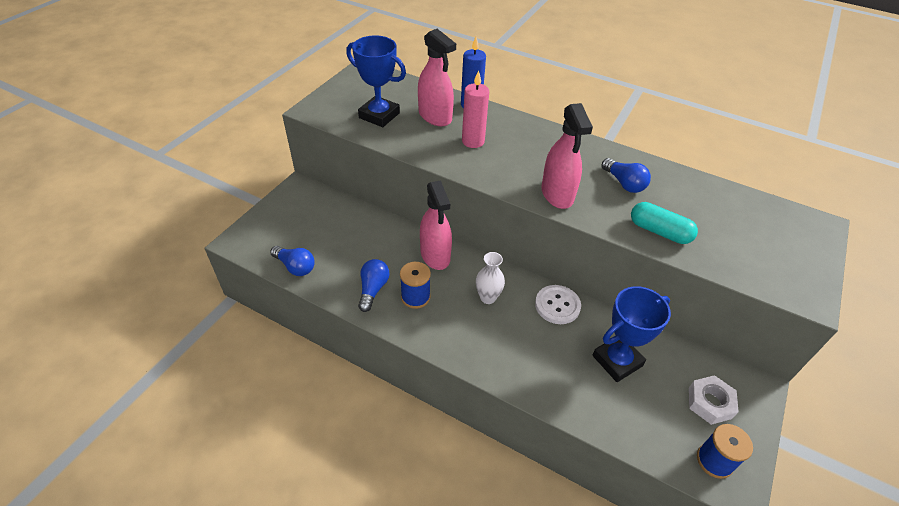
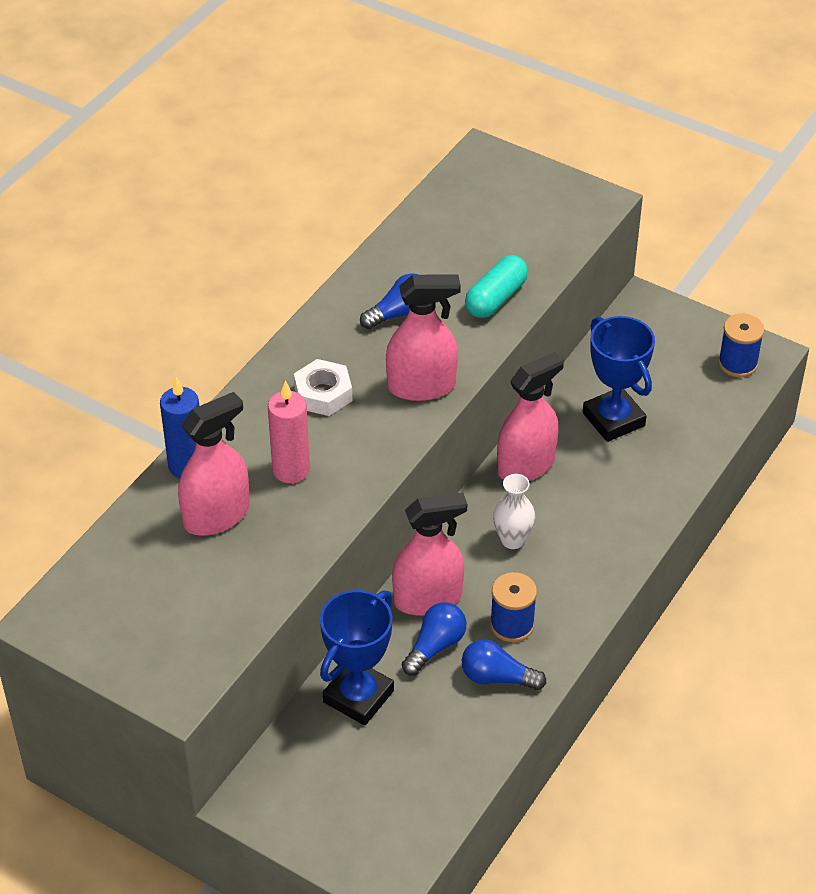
camera: 85 degrees left, 0 degrees up
blue light bulb [270,246,315,276] -> blue light bulb moved to [402,602,466,676]
blue trophy [346,35,406,127] -> blue trophy moved to [320,590,394,726]
white button [535,285,581,324] -> pink spray bottle [497,352,564,481]
white nut [689,375,739,425] -> white nut moved to [294,359,352,416]

